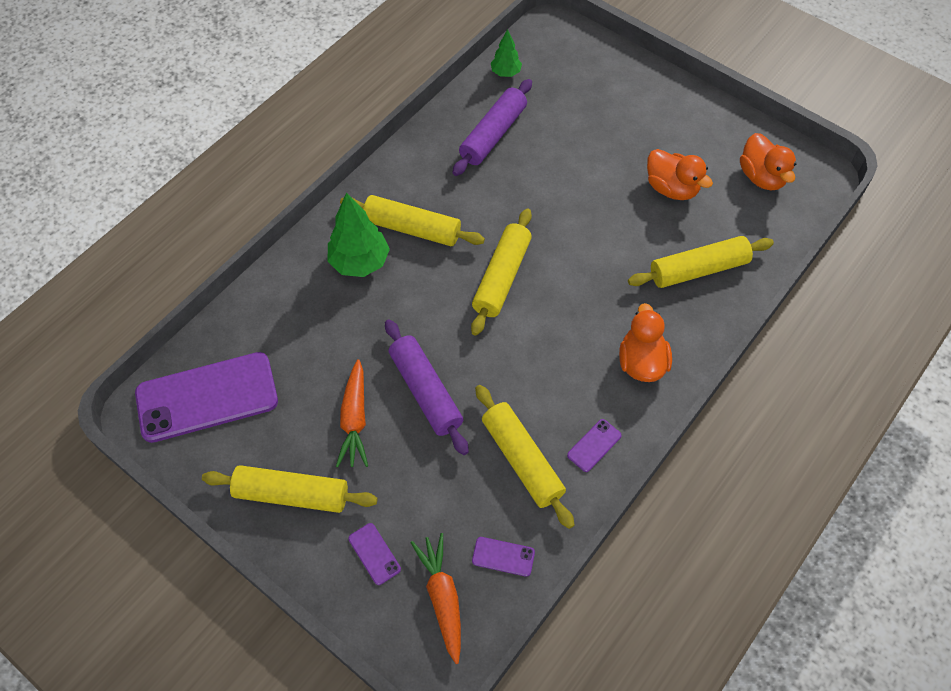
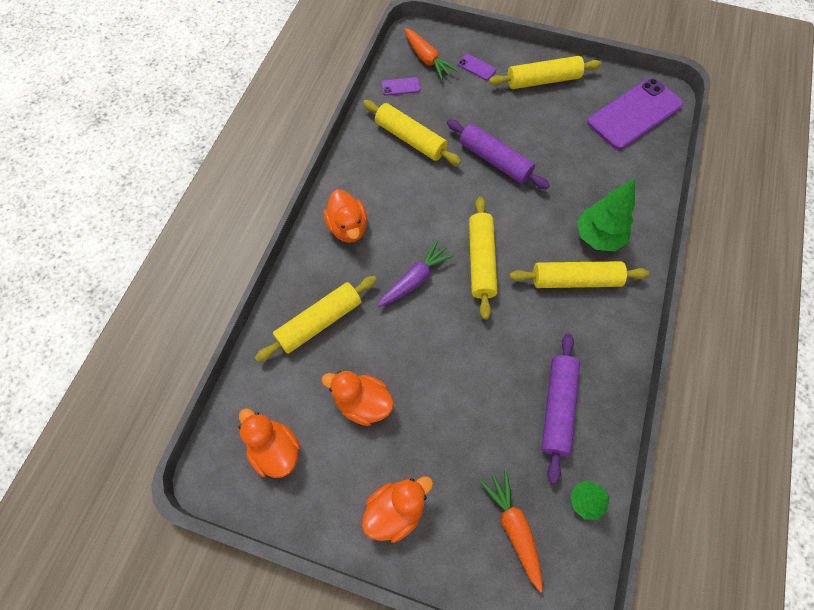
camera: 160 degrees right, 5 degrees up
orange carrot [336,359,368,467] -> orange carrot moved to [480,470,543,593]
purple phone [567,419,621,472] -> none
none -> orange duck [362,476,433,543]
none -> purple carrot [377,240,455,307]

